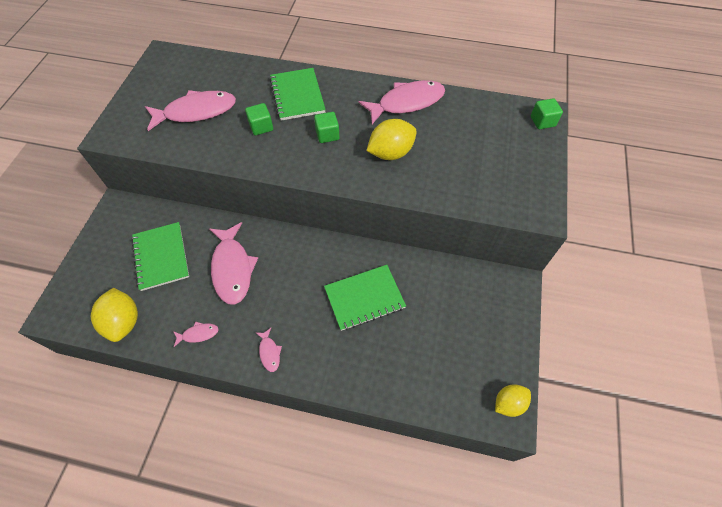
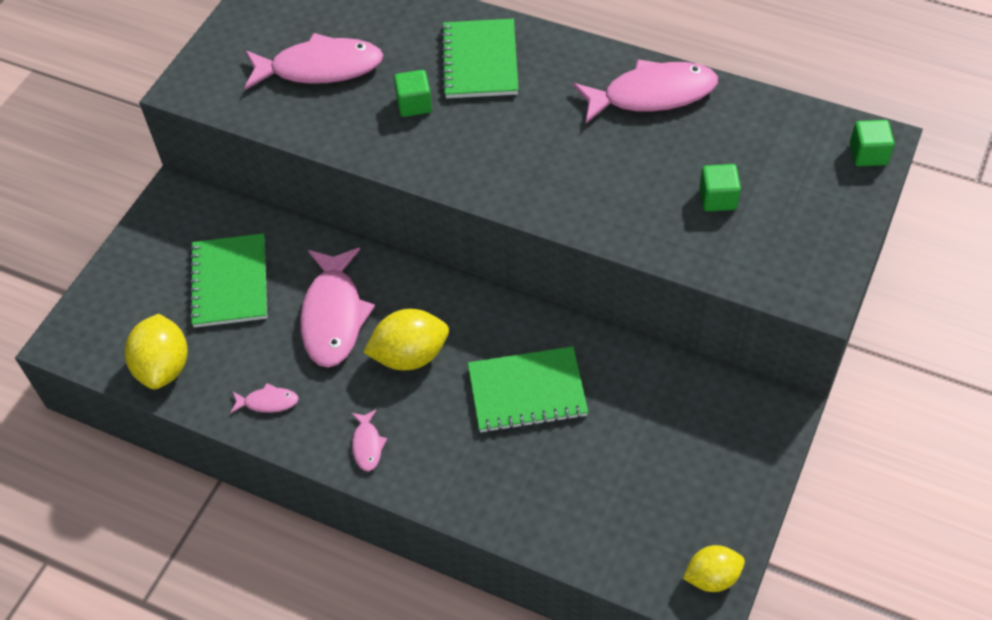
camera: 15 degrees right, 5 degrees down
green cube [314,112,340,143] -> green cube moved to [699,164,741,212]
yellow lemon [367,119,417,160] -> yellow lemon moved to [363,309,449,370]

